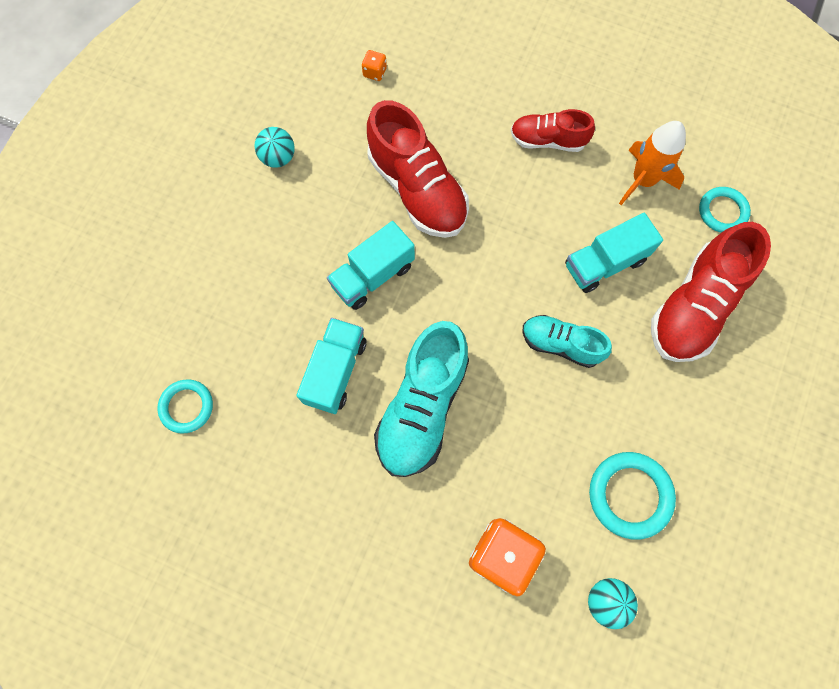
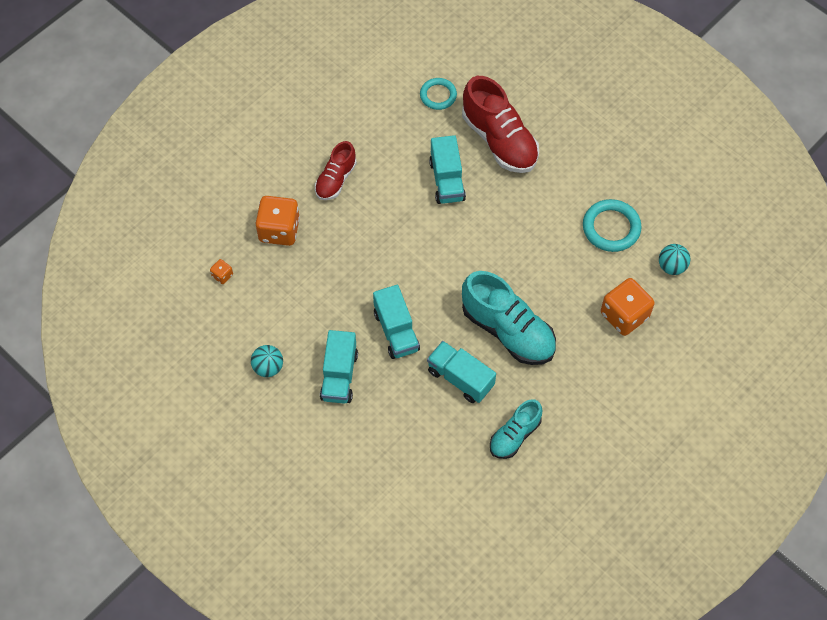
camera: 70 degrees left, 10 degrees down
turquoise ring [157,379,213,434] -> none
red shoe [367,100,469,238] -> none
turquoise shoe [523,315,612,368] -> turquoise shoe moved to [490,399,542,459]
orange rocket [619,121,686,205] -> none
none -> orange dice [256,196,300,246]
none -> turquoise truck [320,330,358,404]

